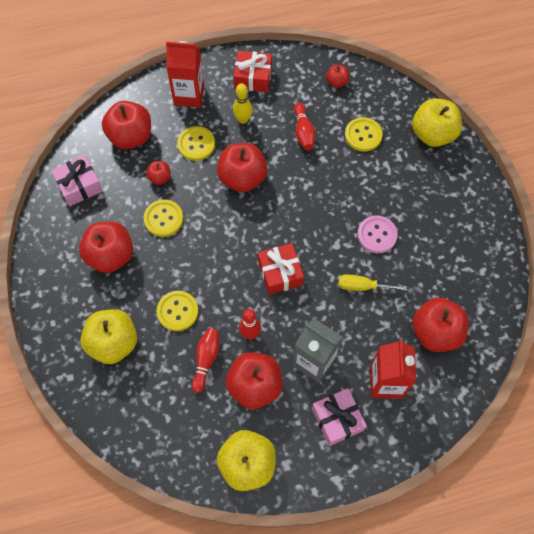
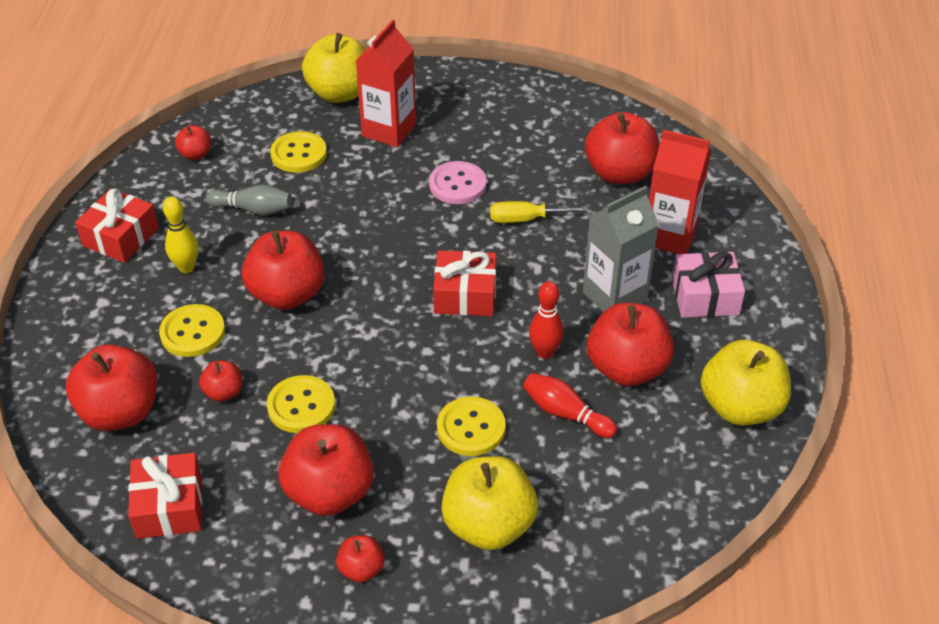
camera: 70 degrees left, 20 degrees down
pink gift [51,155,103,206] -> red gift [128,453,202,539]
red carton [166,41,204,108] -> red carton moved to [356,19,416,147]
red bowling pin [294,103,316,150] -> grey bowling pin [206,185,292,215]
yellow screwdriver [338,274,407,291] -> yellow screwdriver turned 60 degrees clockwise [490,201,588,223]
none -> red apple [336,535,385,583]

